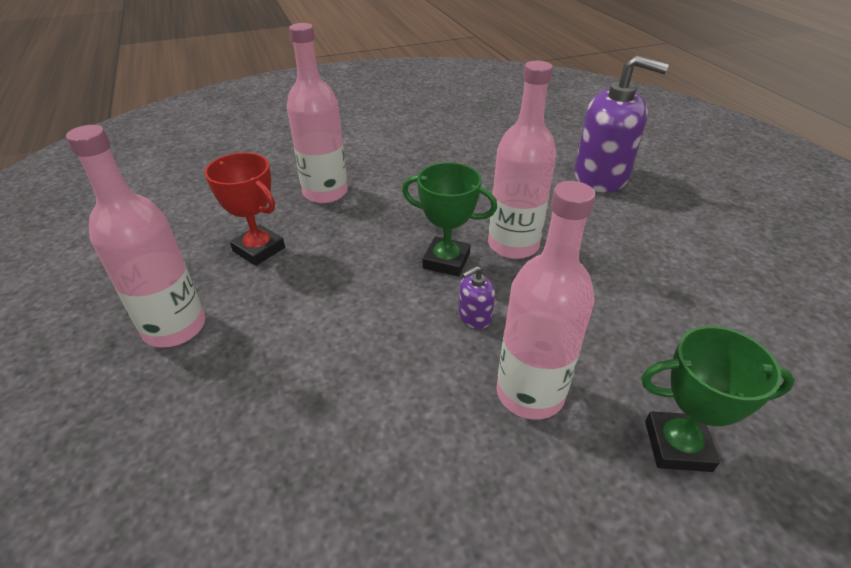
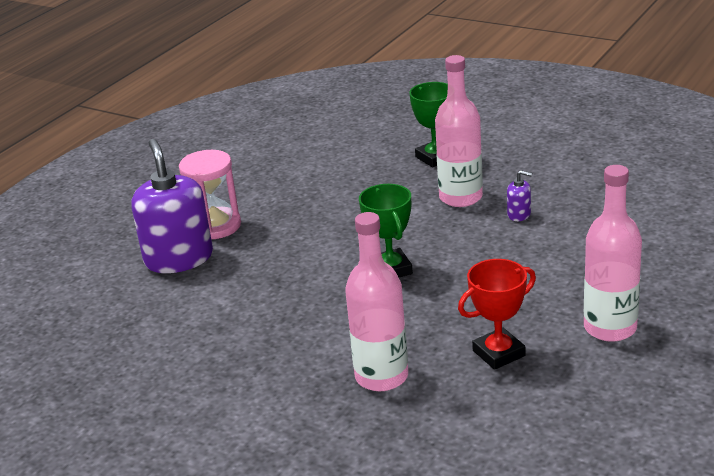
camera: 125 degrees left, 10 degrees down
red trophy [204,153,285,266] -> red trophy turned 60 degrees clockwise [458,259,536,370]
purple soap dispenser [458,266,495,329] -> purple soap dispenser moved to [507,170,532,221]
pink bottle [488,61,556,259] -> none
none -> pink hourglass [179,150,241,239]

